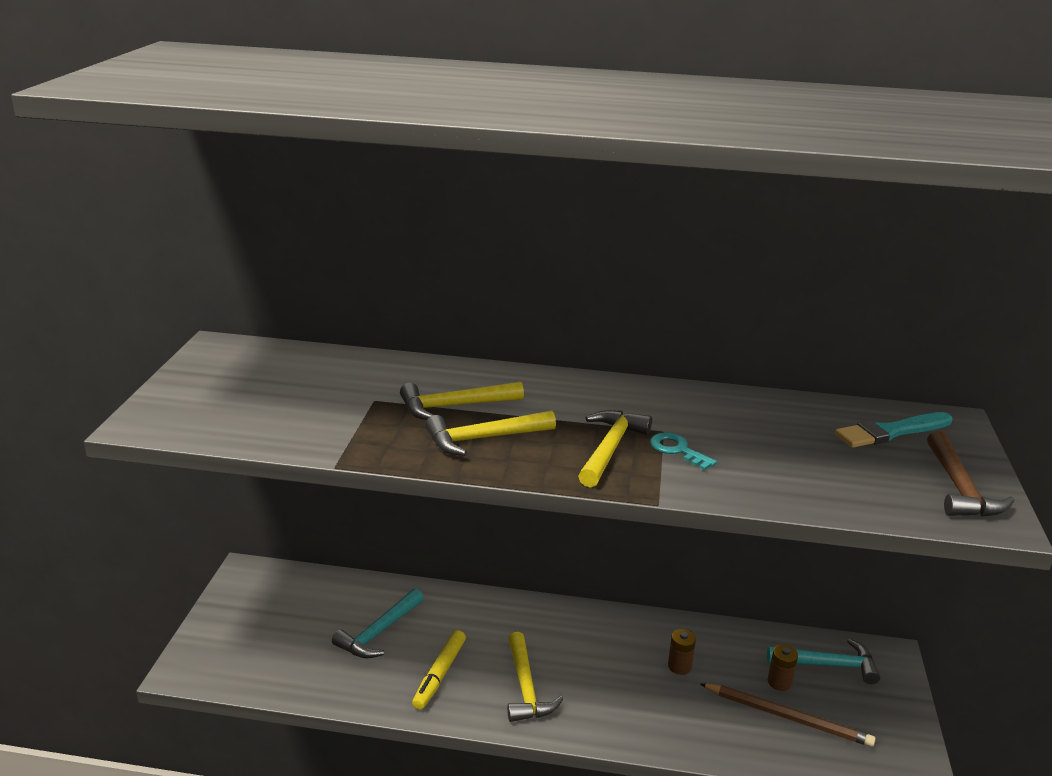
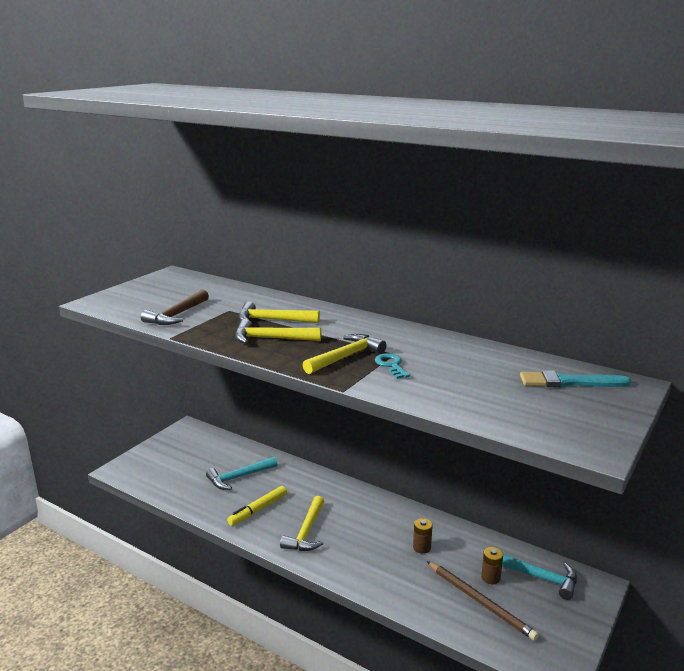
camera: 25 degrees right, 5 degrees down
brown hammer [927,431,1015,517] -> brown hammer moved to [141,290,209,325]

